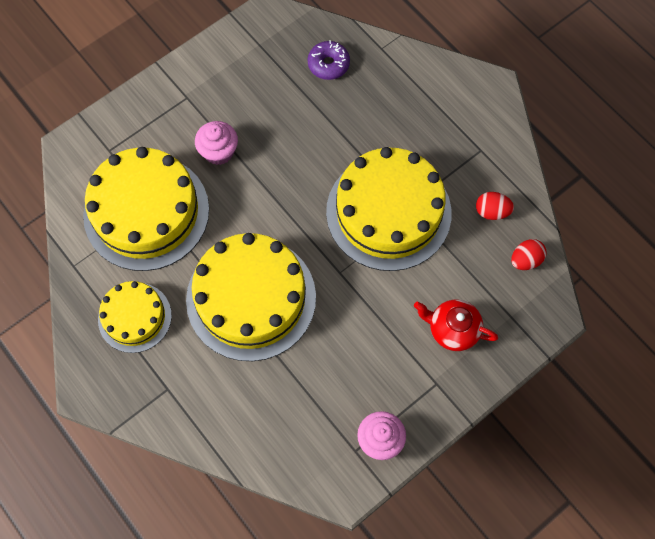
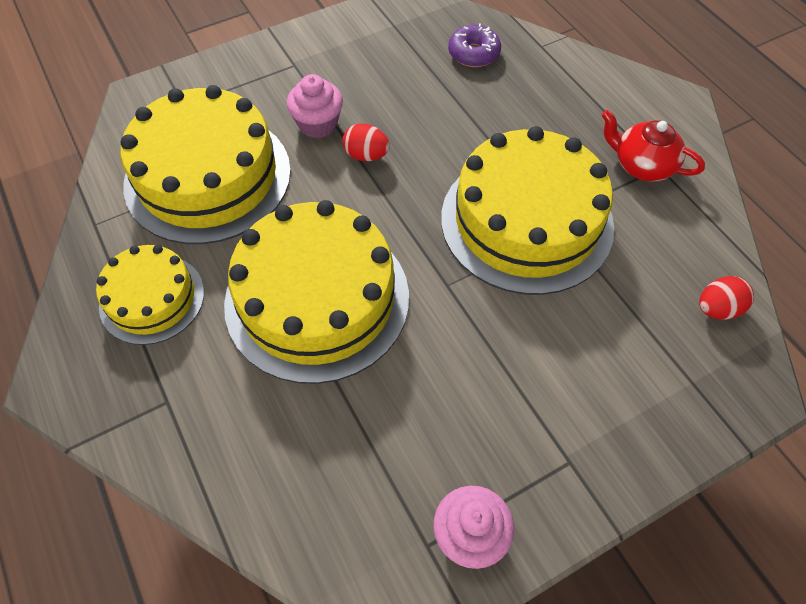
camera: 10 degrees right, 10 degrees down
red teapot [414,300,498,351] -> red teapot moved to [602,110,705,181]
red egg [476,192,514,220] -> red egg moved to [342,123,390,161]

